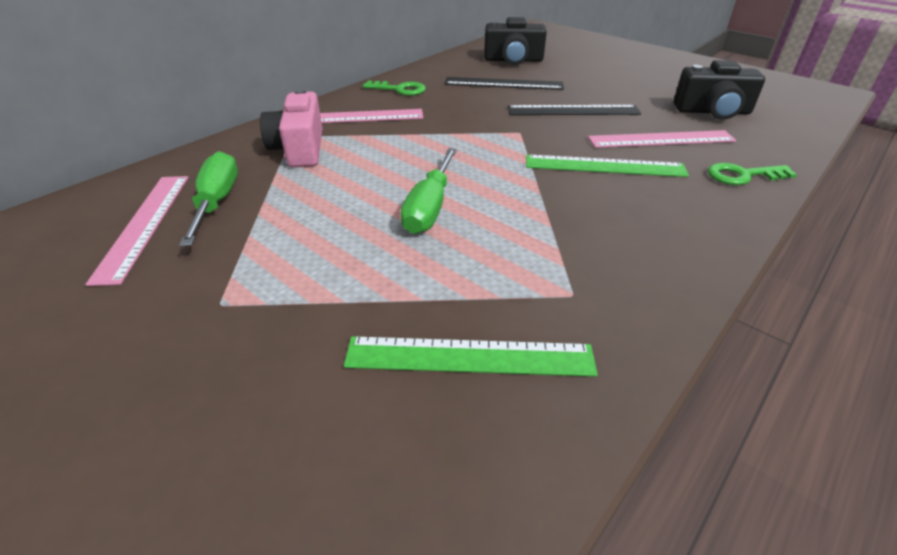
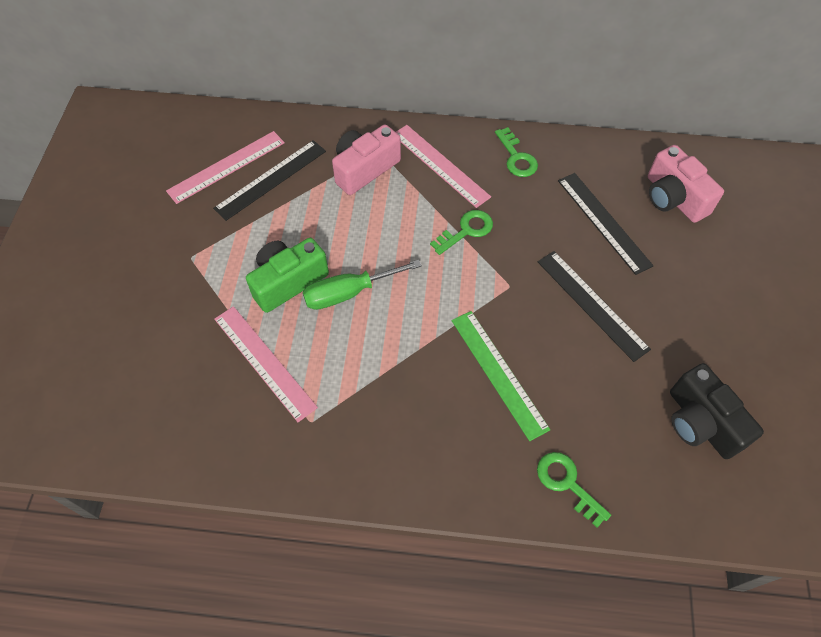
camera: 55 degrees right, 20 degrees up
green screwdriver [179,151,238,247] -> black ruler [213,140,326,221]
green ruler [344,336,598,377] -> none
black camera [484,17,547,65] -> pink camera [648,145,724,223]
pink ruler [588,130,736,148] -> pink ruler moved to [214,306,318,422]
none -> green camera [246,238,329,313]
none -> green key [430,210,493,255]

